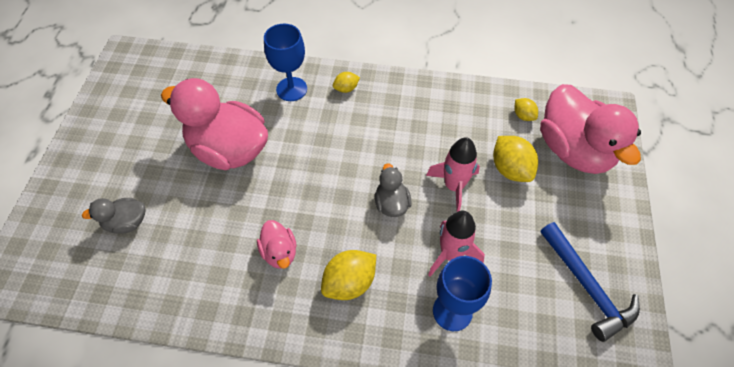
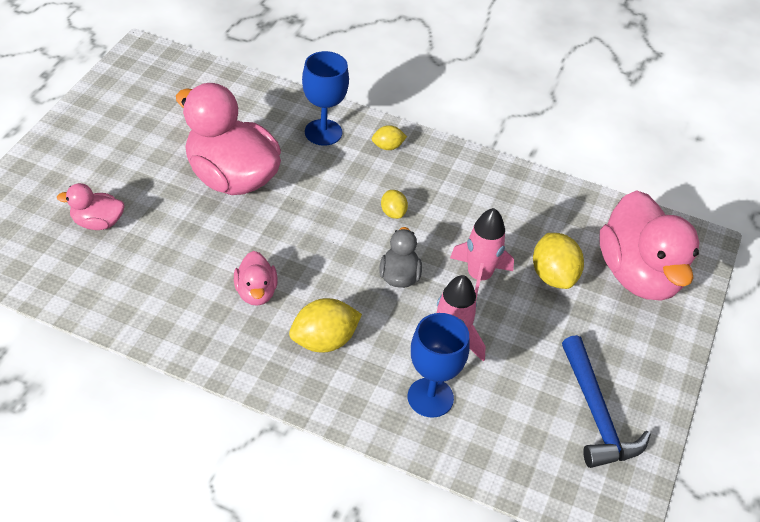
camera: 10 degrees right, 10 degrees down
grey duck [82,198,146,234] -> pink duck [57,183,125,230]
yellow lemon [514,98,538,121] -> yellow lemon moved to [381,190,408,219]

